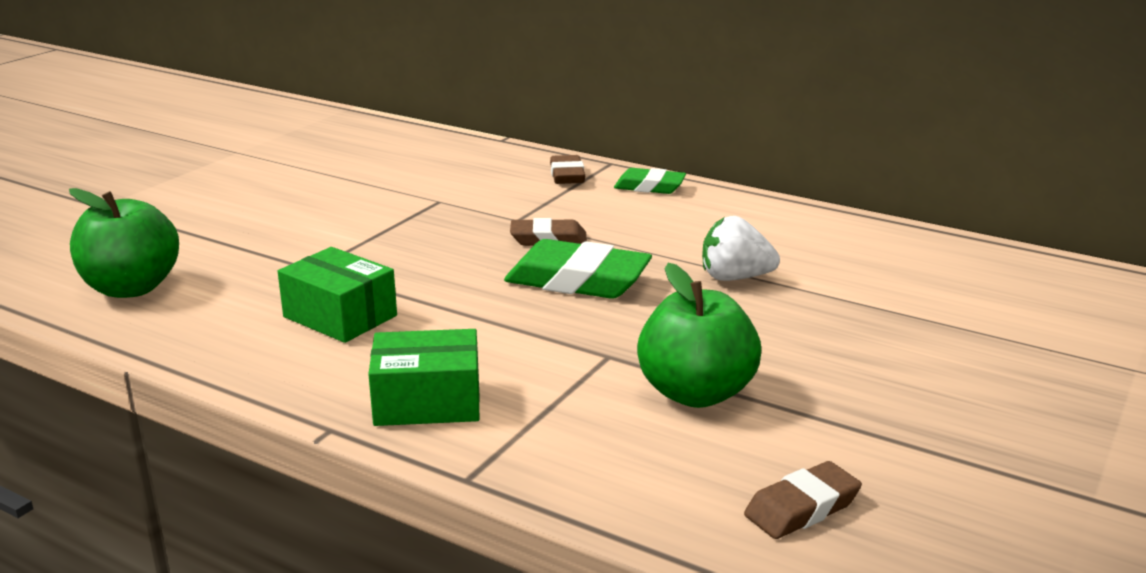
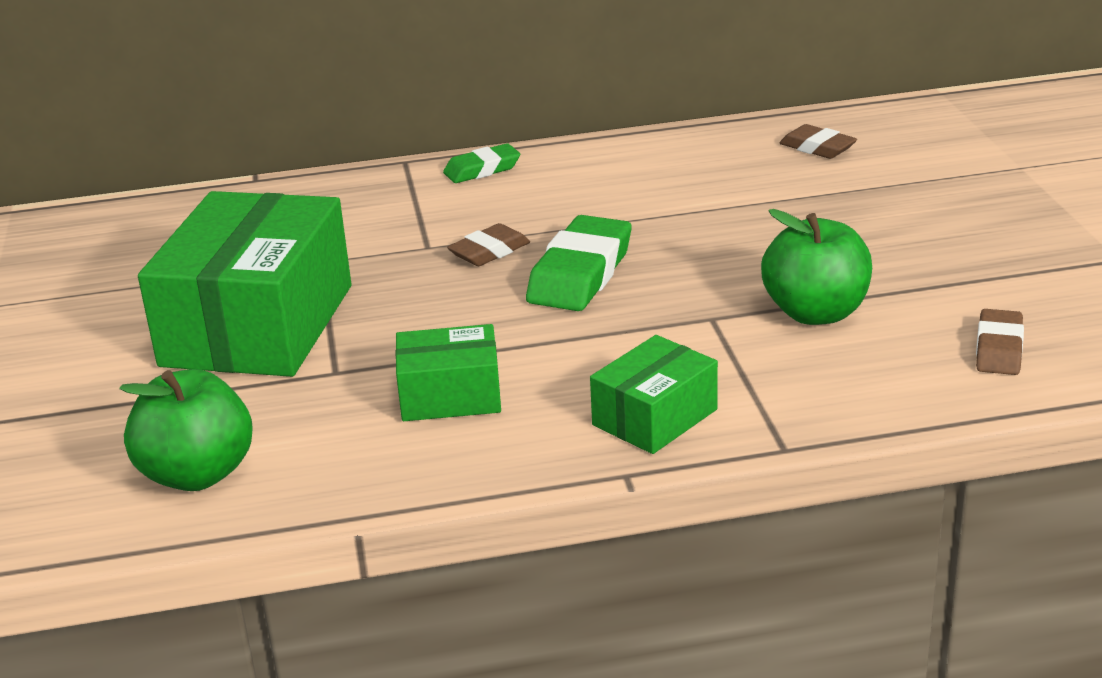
camera: 40 degrees left, 5 degrees up
green eraser [504,239,652,299] -> green eraser turned 45 degrees counterclockwise [526,215,631,311]
brown eraser [550,155,585,184] -> brown eraser moved to [780,124,857,159]
white strawberry [702,216,780,281] -> none
none -> green box [138,191,351,377]

